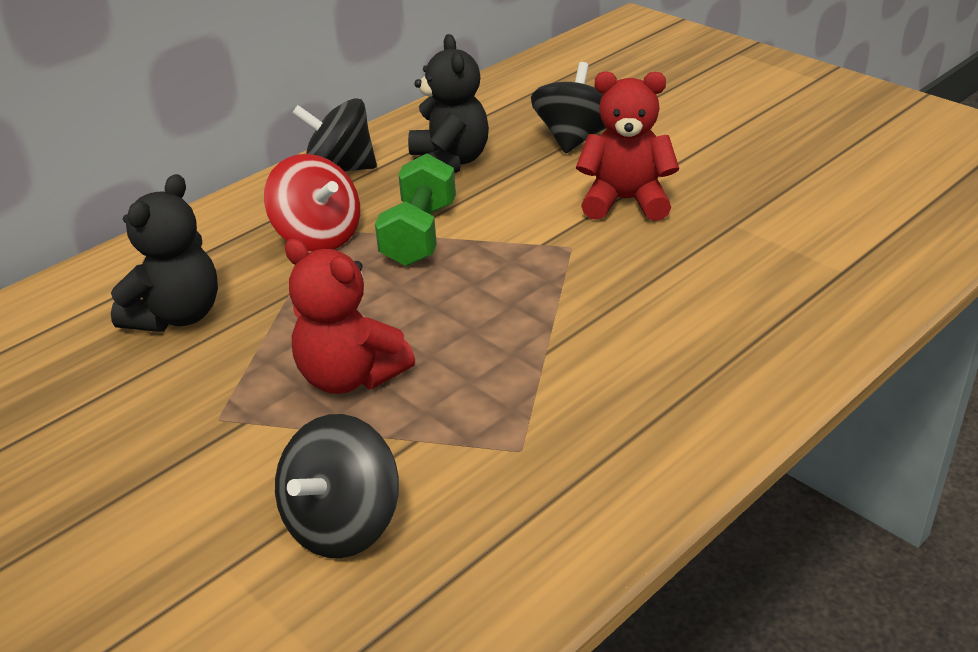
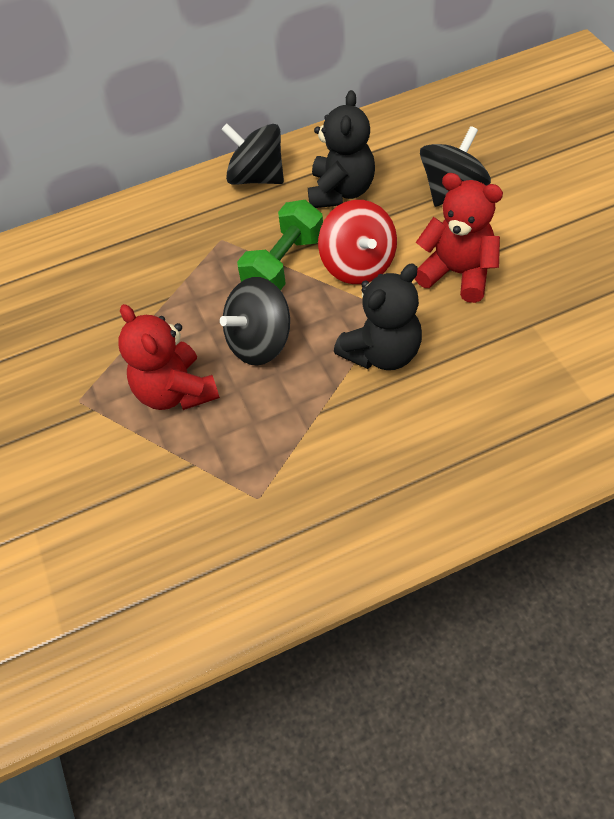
camera: 25 degrees right, 20 degrees up
black teddy bear [111,174,218,332] -> black teddy bear moved to [334,263,422,370]
red spinning top [264,154,360,251] -> red spinning top moved to [318,200,397,284]
black spinning top [275,414,399,558] -> black spinning top moved to [220,277,290,365]

